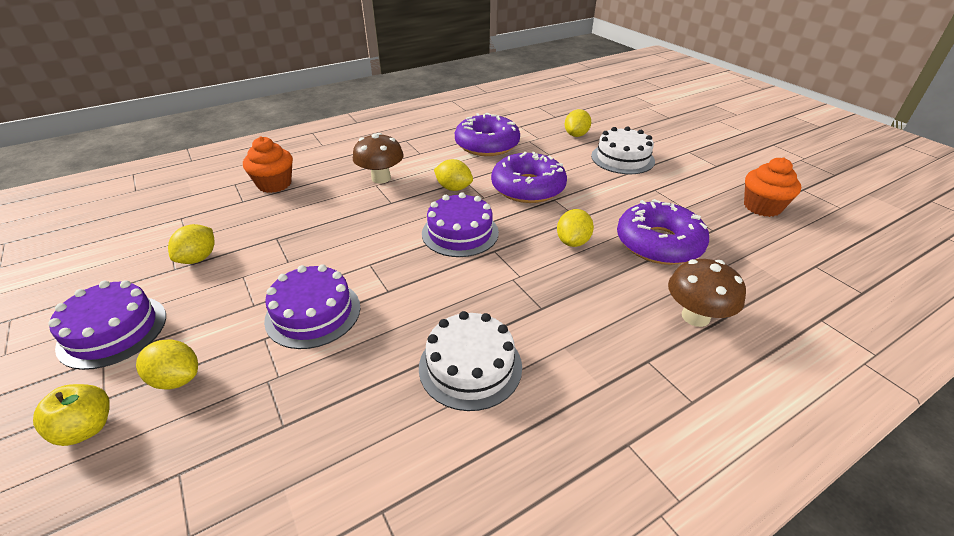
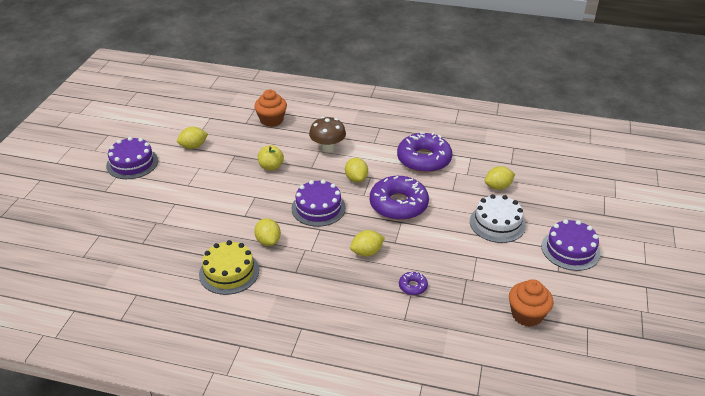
camera: 45 degrees right, 0 degrees up
yellow apple [33,384,110,446] -> yellow apple moved to [258,145,284,171]
yellow lemon [136,339,198,390] -> yellow lemon moved to [254,218,281,246]
purple cake [264,264,360,349] -> purple cake moved to [541,219,601,271]
white cake [419,311,522,411] -> yellow cake [199,240,259,295]
purple donut [617,199,709,265] -> purple donut [399,271,428,295], size x0.43
brown mushroom [668,259,746,327] -> none

